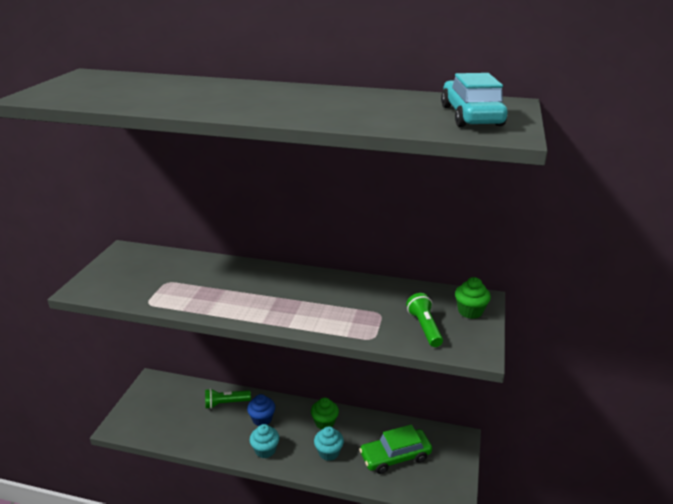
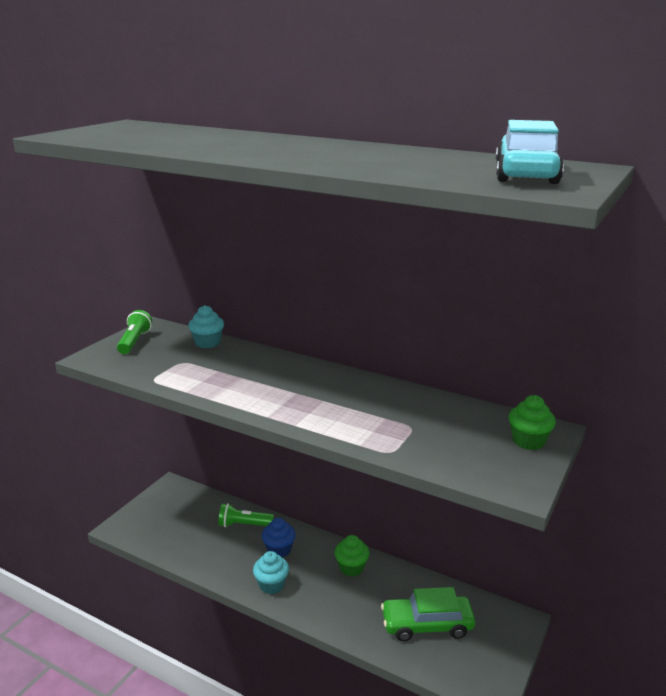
camera: 15 degrees right, 5 degrees down
turquoise cupcake [314,426,344,461] -> turquoise cupcake moved to [188,305,224,348]
green flashlight [406,293,443,347] -> green flashlight moved to [117,310,152,354]

